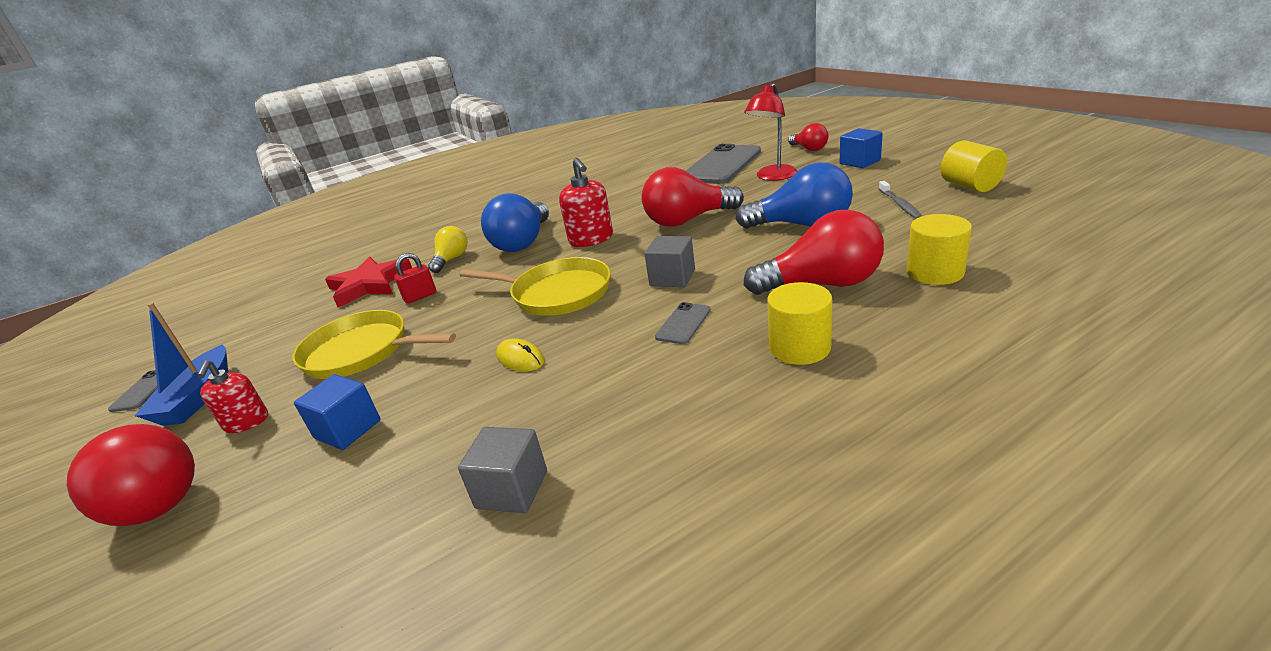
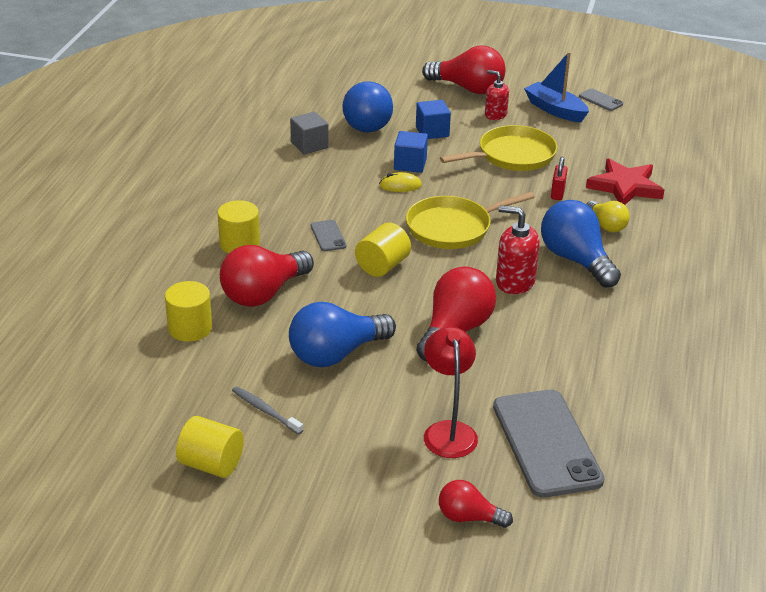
camera: 130 degrees right, 5 degrees up
red light bulb [67,424,195,526] -> red light bulb turned 150 degrees counterclockwise [422,46,505,94]
grey cube [644,236,695,287] -> yellow cylinder [355,223,411,277]
blue cube [840,128,883,168] -> blue cube moved to [394,131,428,173]
none -> blue light bulb [342,81,393,132]

